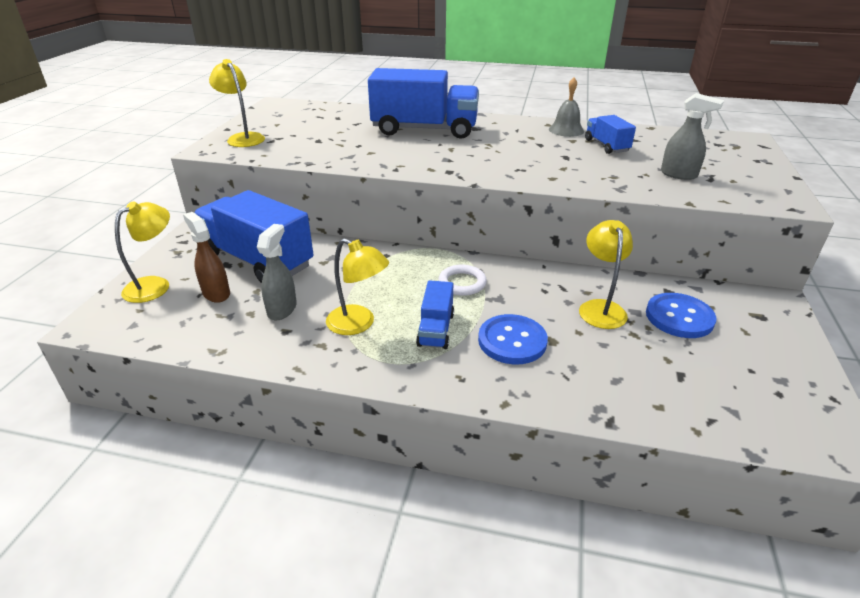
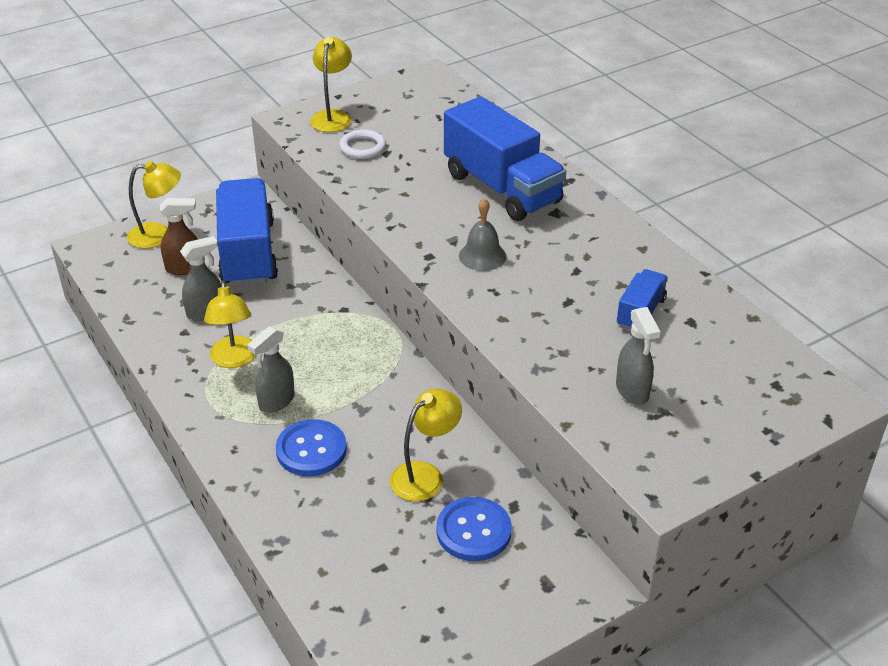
camera: 45 degrees right, 5 degrees up
brown spray bottle [183,212,230,303] -> brown spray bottle turned 75 degrees clockwise [160,198,198,275]
blue truck [416,280,454,349] -> grey spray bottle [247,326,295,413]
white ring [438,265,487,296] -> white ring moved to [339,129,386,159]
grey bell [549,77,584,137] -> grey bell moved to [459,198,506,271]

